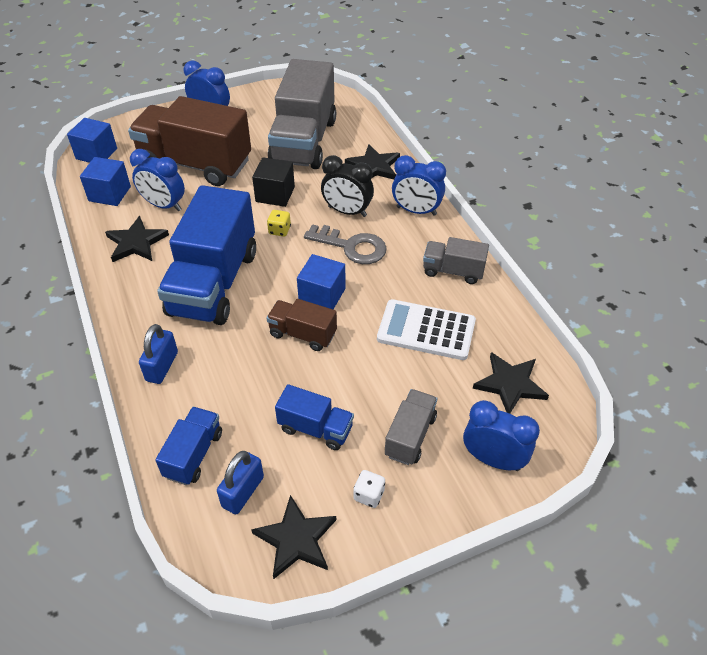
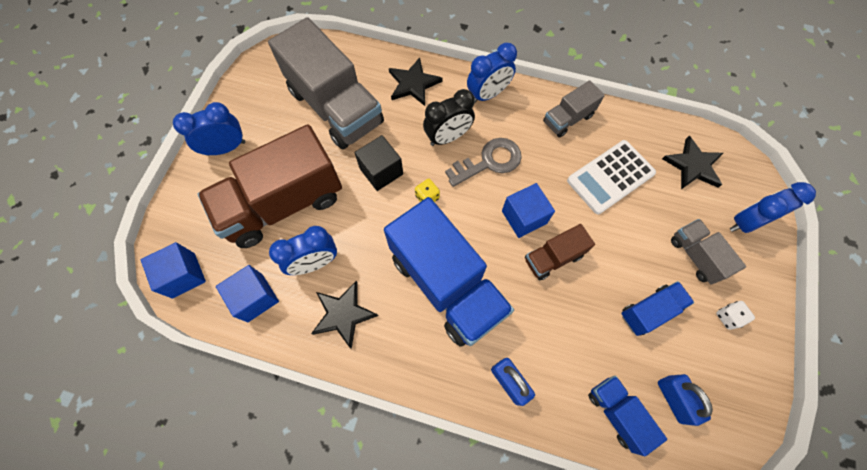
camera: 50 degrees left, 20 degrees up
black star [251,495,336,579] -> none

